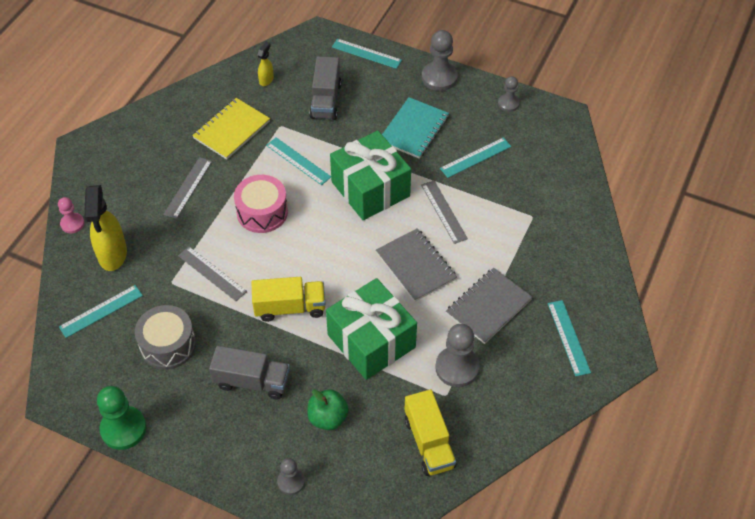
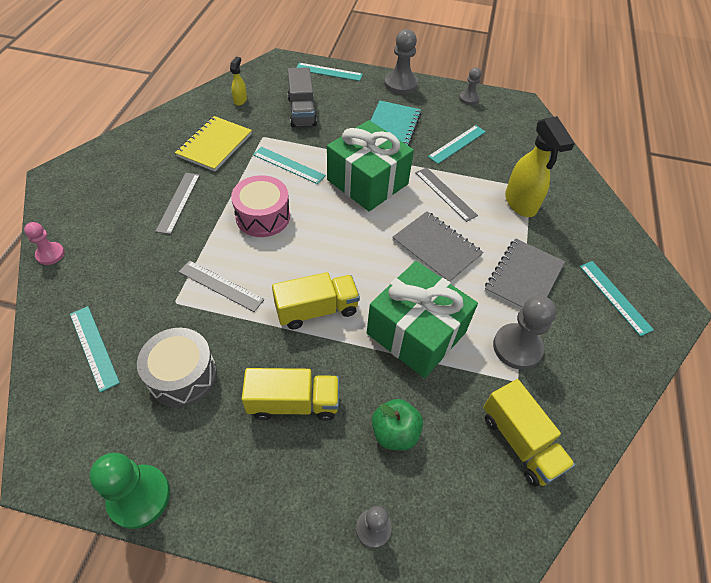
camera: 15 degrees left, 0 degrees up
turquoise ruler [59,285,143,338] -> turquoise ruler turned 75 degrees counterclockwise [70,306,120,393]
yellow spray bottle [84,185,127,271] -> yellow spray bottle moved to [505,116,575,217]
grey truck [209,346,290,400] -> yellow truck [242,368,339,421]

